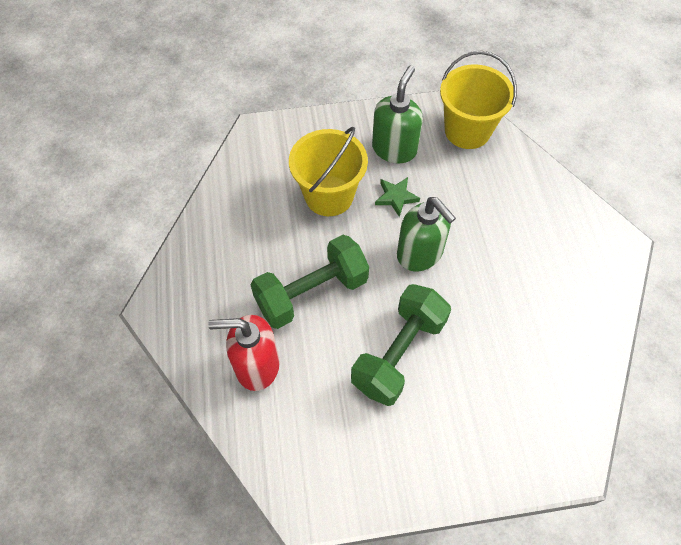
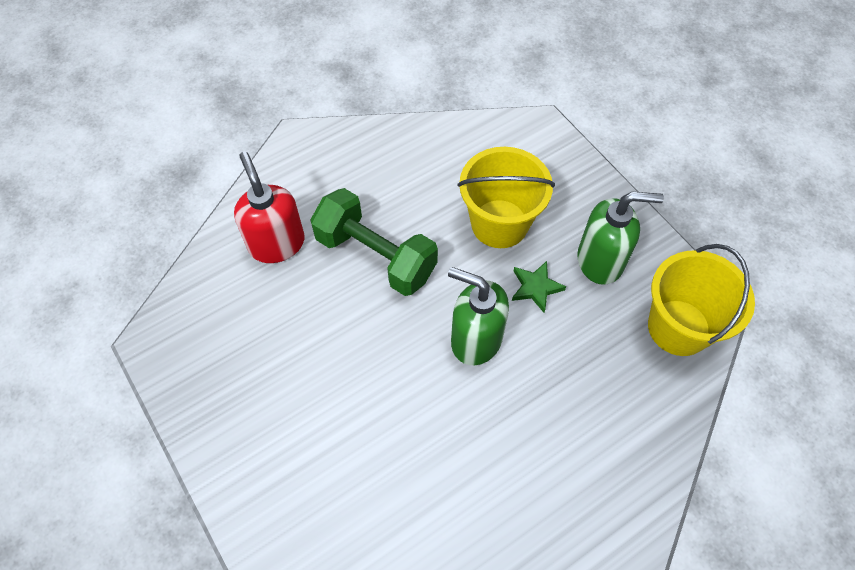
camera: 65 degrees right, 0 degrees up
green dumbbell [351,284,451,406] -> none
green soap dispenser [397,197,456,271] -> green soap dispenser turned 90 degrees clockwise [448,267,509,365]

